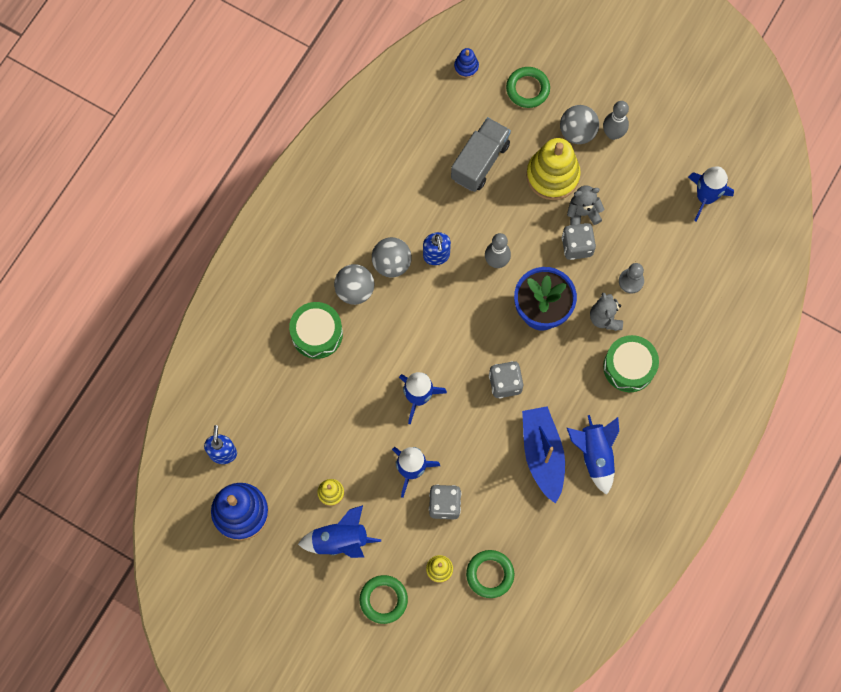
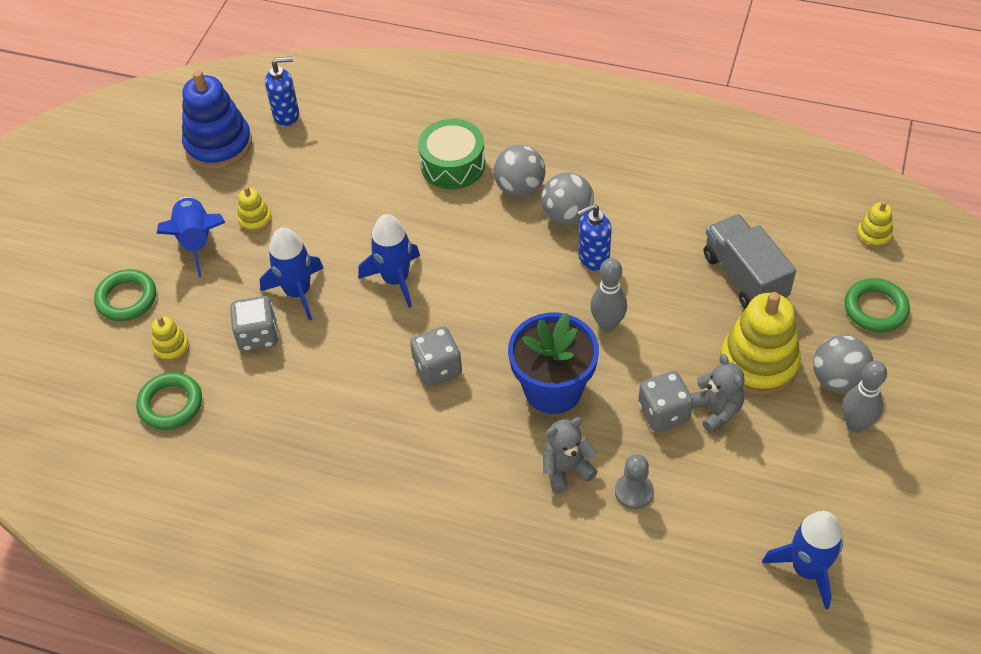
camera: 80 degrees right, 20 degrees down
grey truck [451,117,511,192] -> grey truck turned 135 degrees counterclockwise [704,214,796,309]
blue stacking toy [454,48,479,78] -> yellow stacking toy [857,201,893,248]
blue boat [522,406,565,504] -> none
blue rocket [567,415,619,495] -> none
green drum [603,335,659,392] -> none

